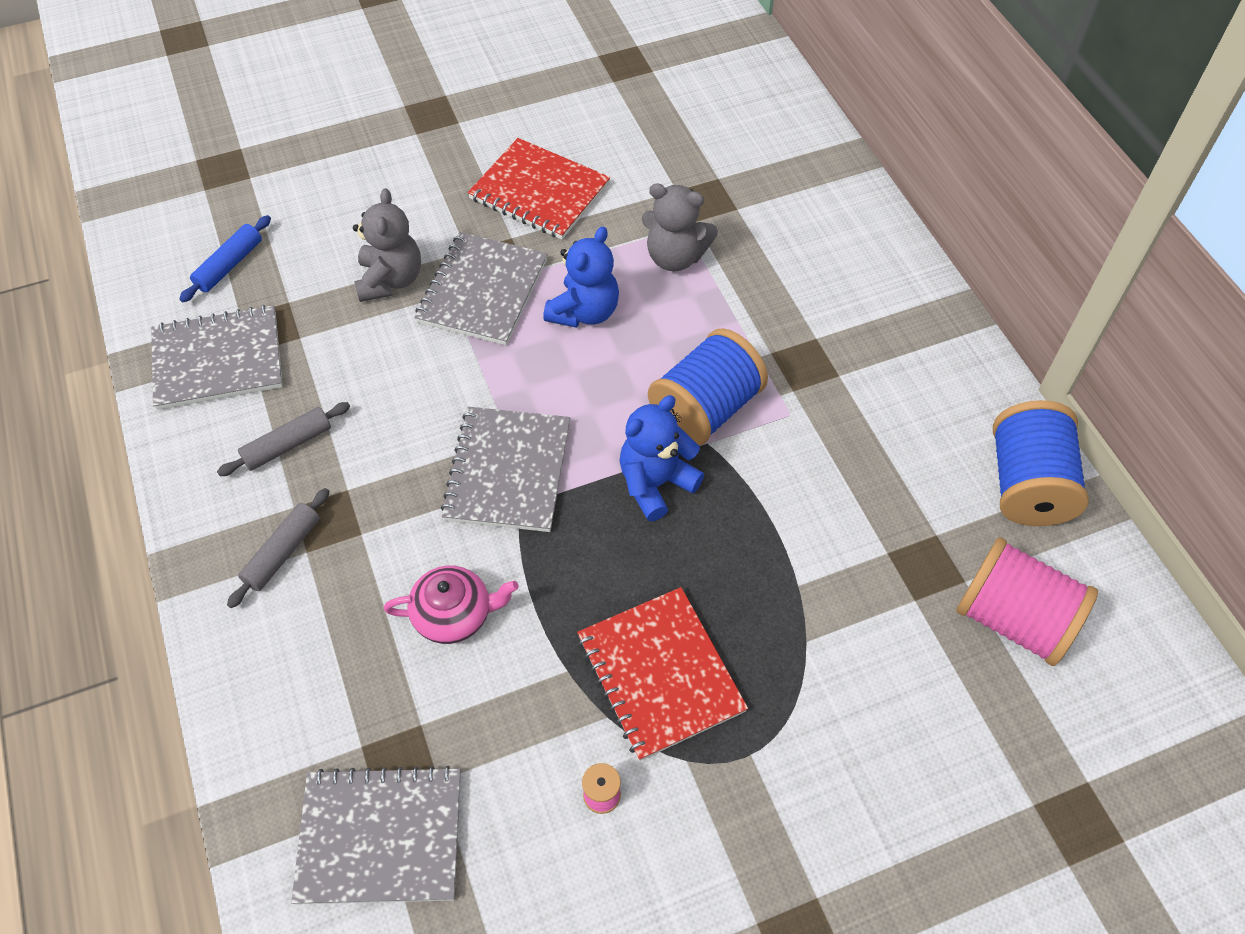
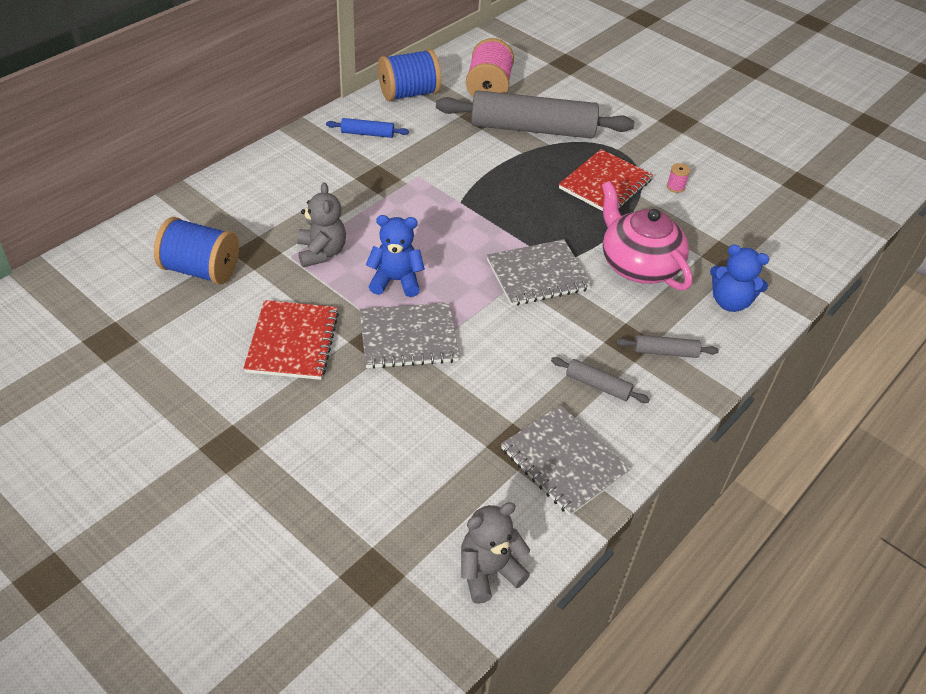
camera: 120 degrees left, 10 degrees down
blue rolling pin [179,215,271,302] -> blue rolling pin moved to [326,118,409,138]
grey notebook [291,766,461,905] -> none
grey teddy bear [353,188,421,302] -> grey teddy bear moved to [461,502,530,604]
pink teapot [384,566,519,644] -> pink teapot [602,181,693,290], size x1.75
blue teddy bear [619,395,704,521] -> blue teddy bear moved to [710,245,769,312]
blue spool [648,328,768,446] -> blue spool moved to [154,217,239,285]
none -> grey rolling pin [436,90,634,139]

